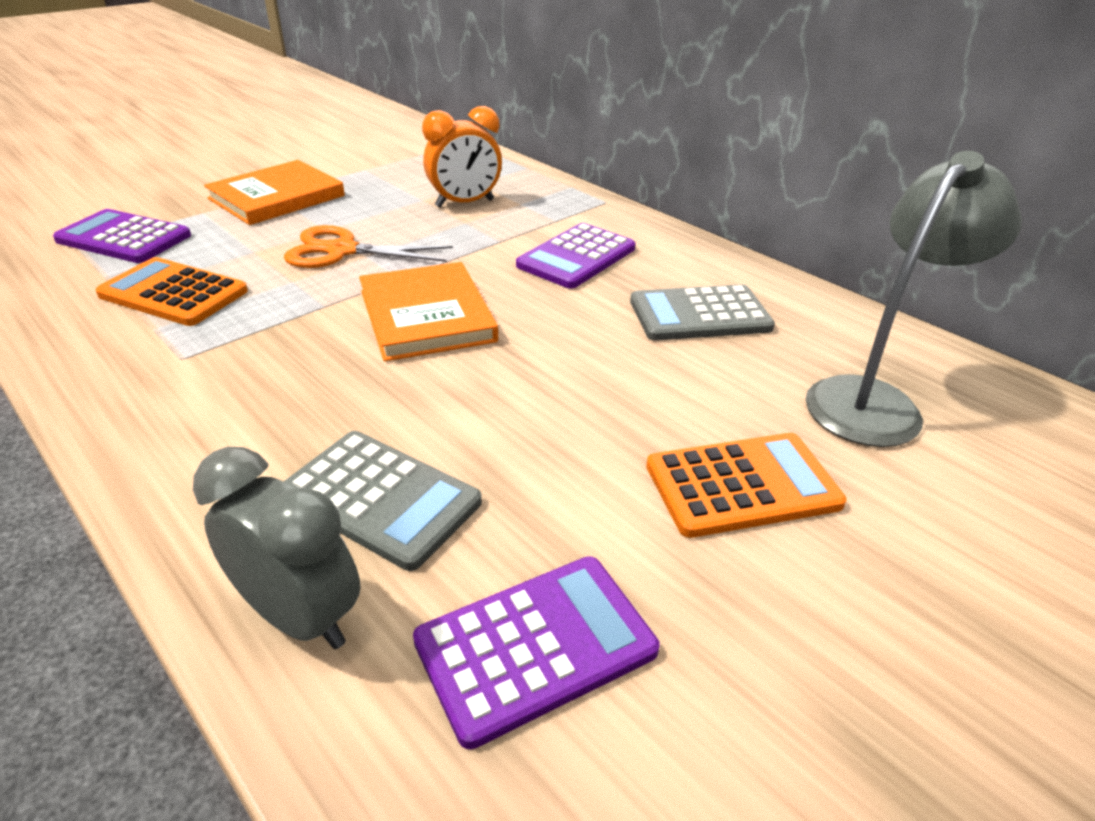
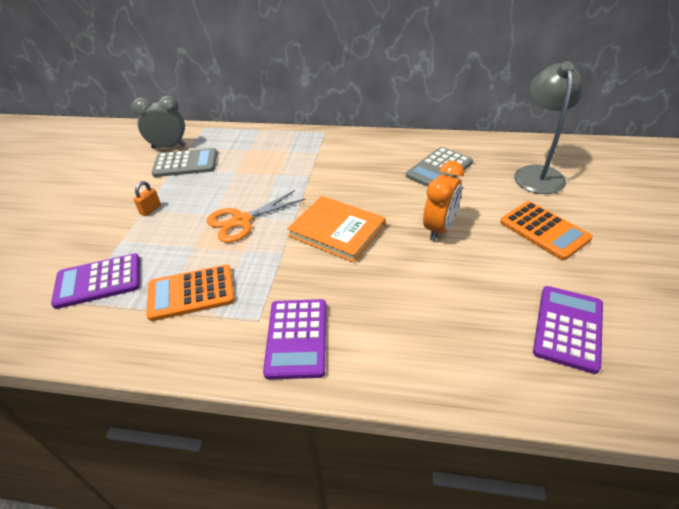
camera: 35 degrees left, 5 degrees up
grey clock [193,447,361,649] -> grey clock moved to [132,96,186,149]
orange book [204,160,345,225] -> orange padlock [134,181,161,216]
grey calculator [283,431,482,571] -> grey calculator moved to [152,148,217,177]
orange clock [422,106,502,208] -> orange clock moved to [423,161,464,241]
purple calculator [516,223,636,289] -> purple calculator moved to [263,299,326,380]
orange calculator [646,433,847,538] -> orange calculator turned 105 degrees clockwise [500,201,593,260]

